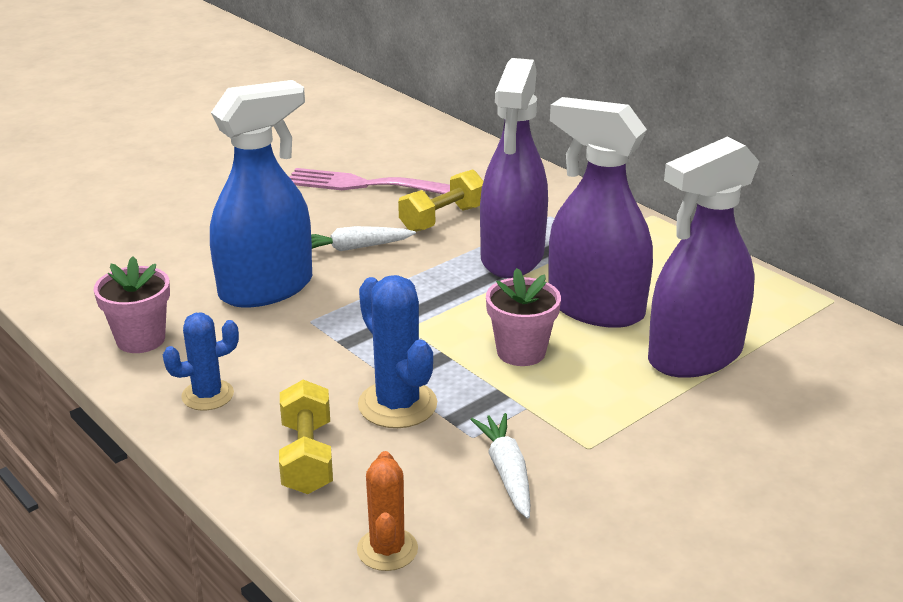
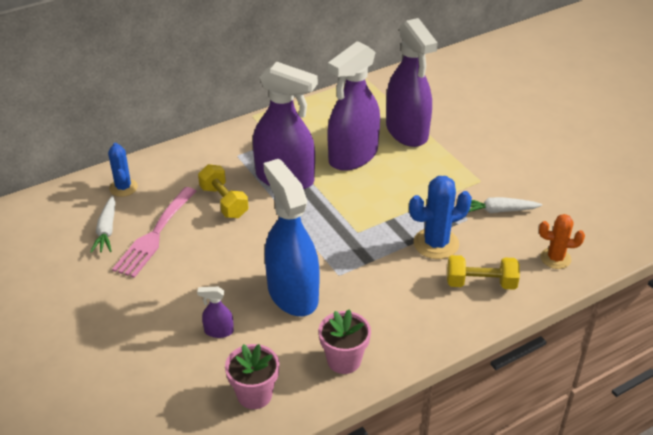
camera: 80 degrees left, 10 degrees up
blue cactus [163,313,239,411] -> blue cactus moved to [108,143,138,197]
white carrot [311,226,416,251] -> white carrot moved to [90,195,115,253]
pink flower pot [486,268,561,366] -> pink flower pot moved to [225,344,280,409]
none -> purple spray bottle [197,287,234,338]

